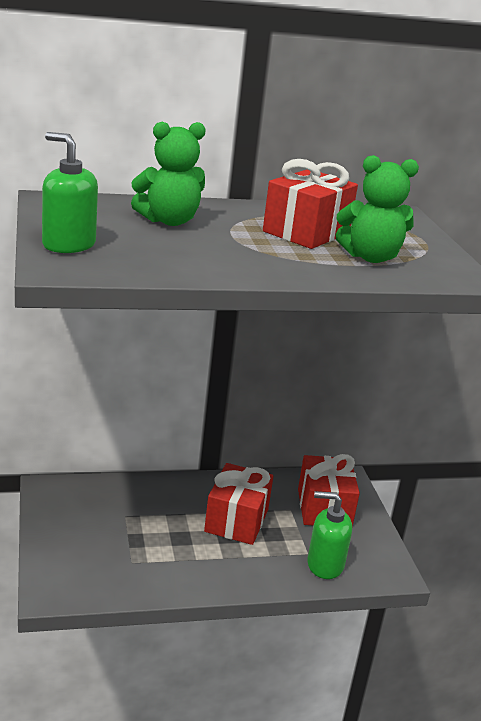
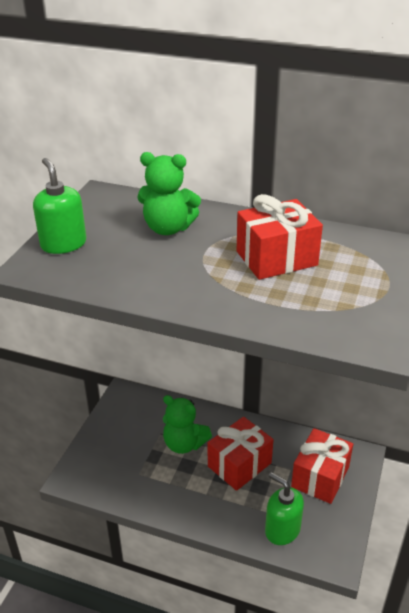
camera: 35 degrees right, 10 degrees up
green teddy bear [335,155,419,263] -> green teddy bear moved to [163,395,212,454]

